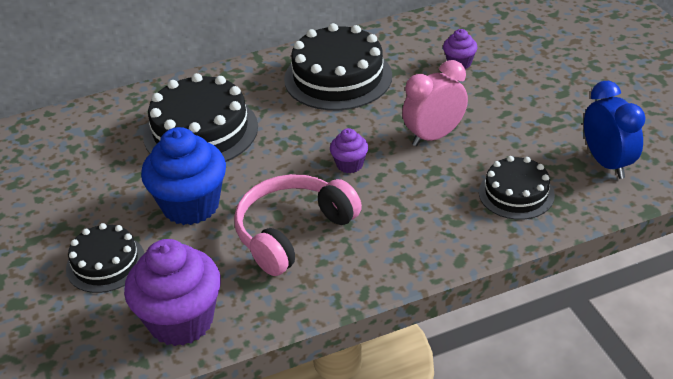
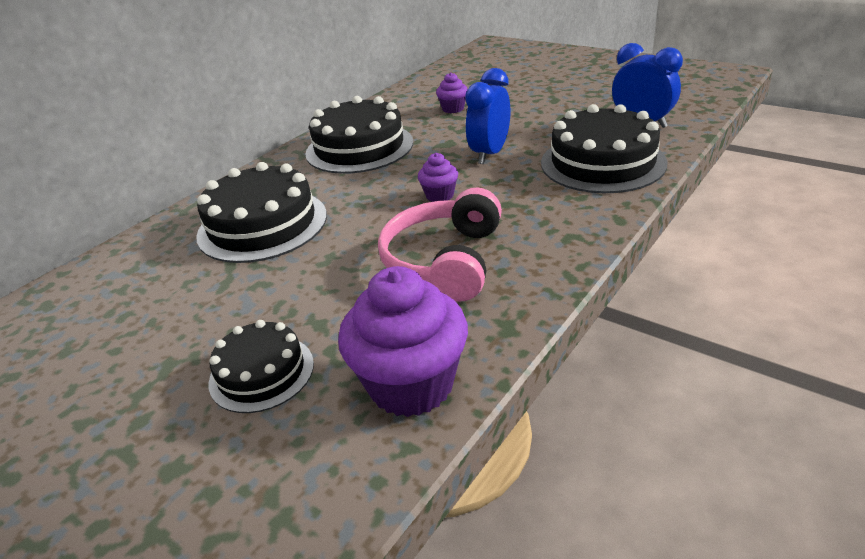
camera: 30 degrees left, 5 degrees down
blue cupcake [141,127,226,225] -> none
pink clock [402,60,468,146] -> blue clock [465,68,510,164]
black cake [479,156,555,220] -> black cake [541,104,667,193], size x1.69

